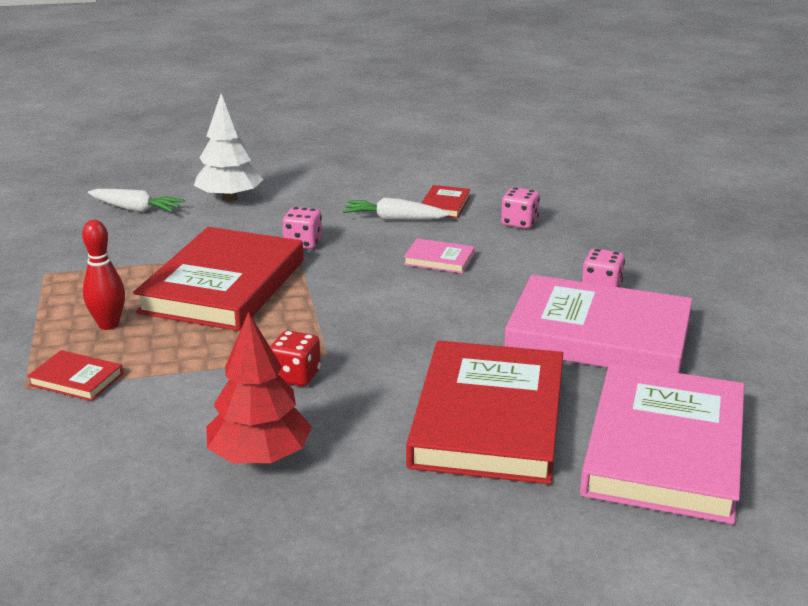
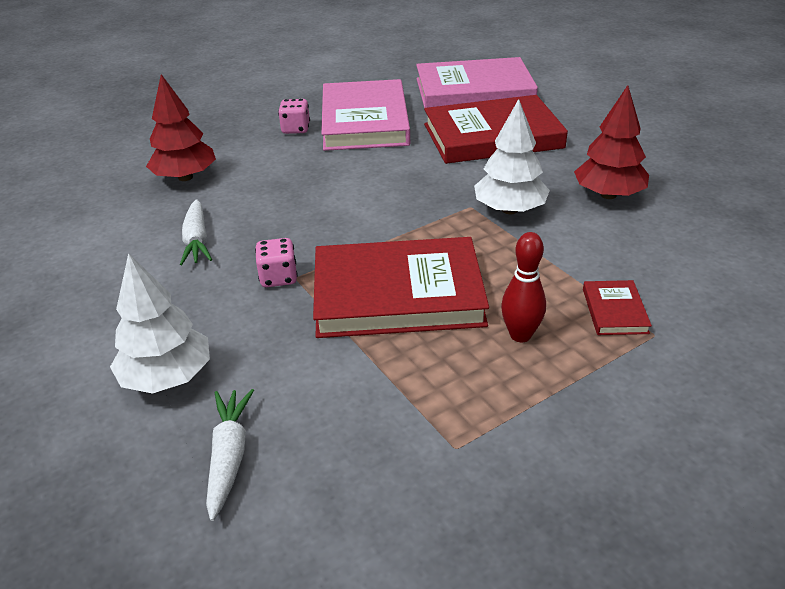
camera: 110 degrees left, 10 degrees up
red dice [270,330,321,387] -> white tree [474,99,550,214]
pink book [404,238,475,274] -> none
red book [421,185,471,218] -> none
pink dice [501,187,540,229] -> red tree [146,74,216,181]

